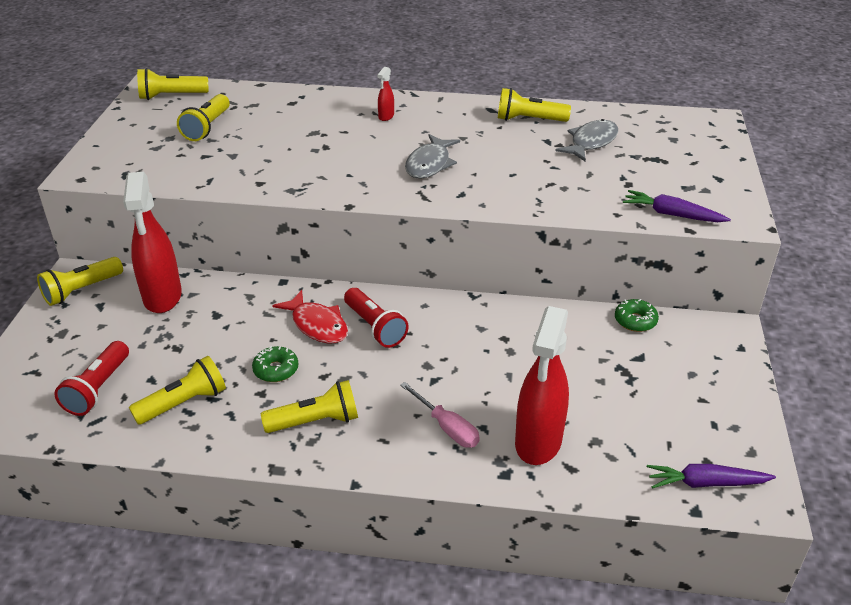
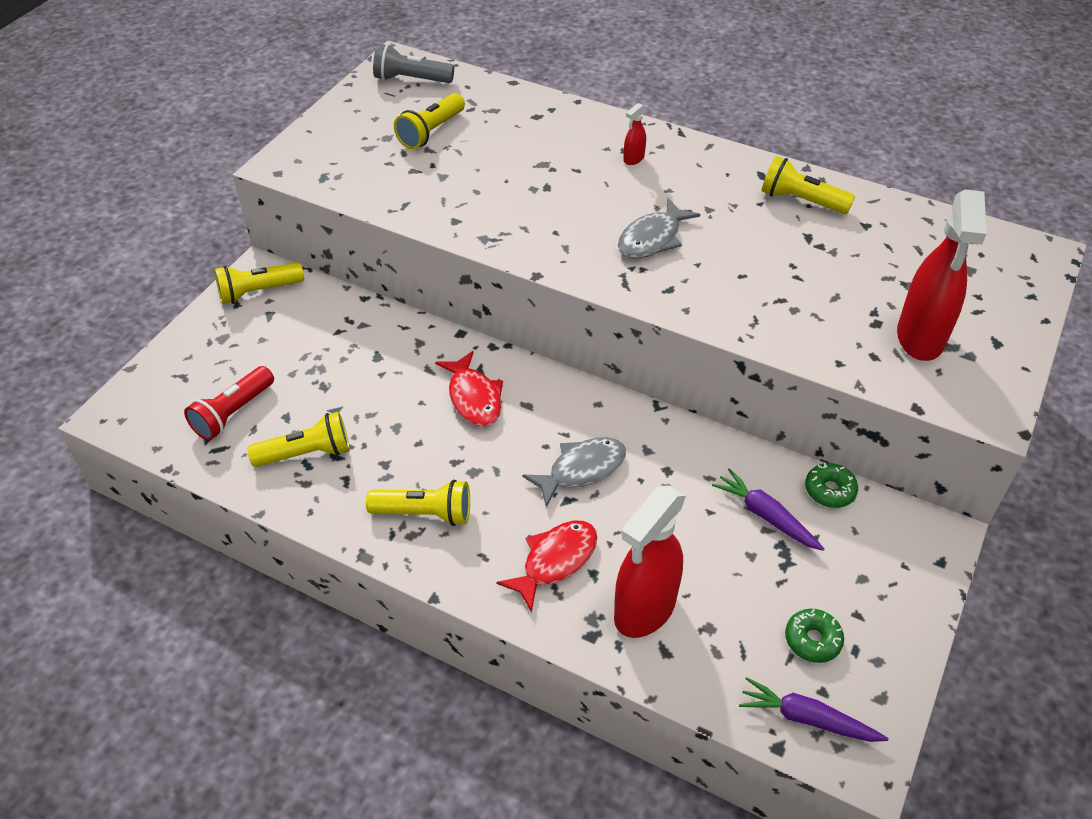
camera: 20 degrees right, 10 degrees up
red spray bottle [123,172,182,313] -> red spray bottle moved to [897,189,987,361]
yellow flashlight [137,68,209,100] -> grey flashlight [373,44,454,83]
green donut [252,346,298,382] -> green donut moved to [785,609,844,663]
red flashlight [344,288,409,348] -> none
pink screwdriver [400,382,480,448] -> red fish [496,521,597,613]
grey fish [555,119,618,161] -> grey fish moved to [522,437,626,507]
purple carrot [623,190,731,222] -> purple carrot moved to [712,468,824,551]

